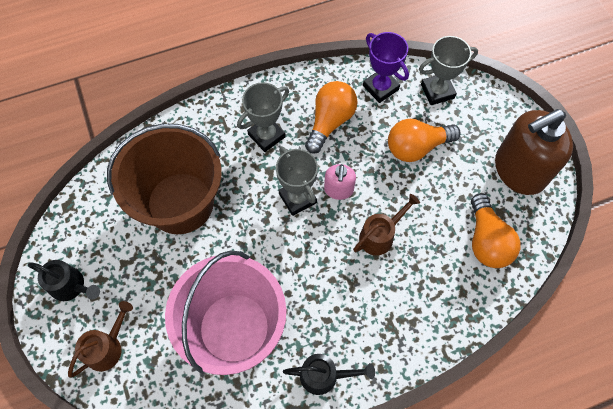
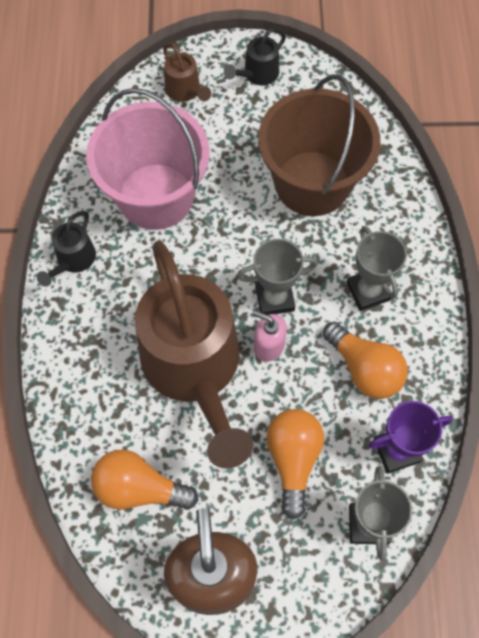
camera: 110 degrees right, 0 degrees up
brown watering can [353,194,420,255] -> brown watering can [135,241,254,468], size x2.44

